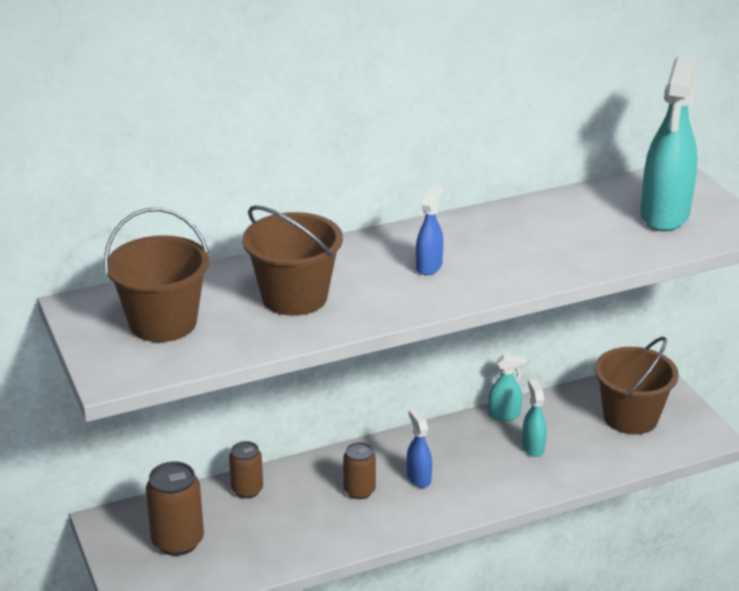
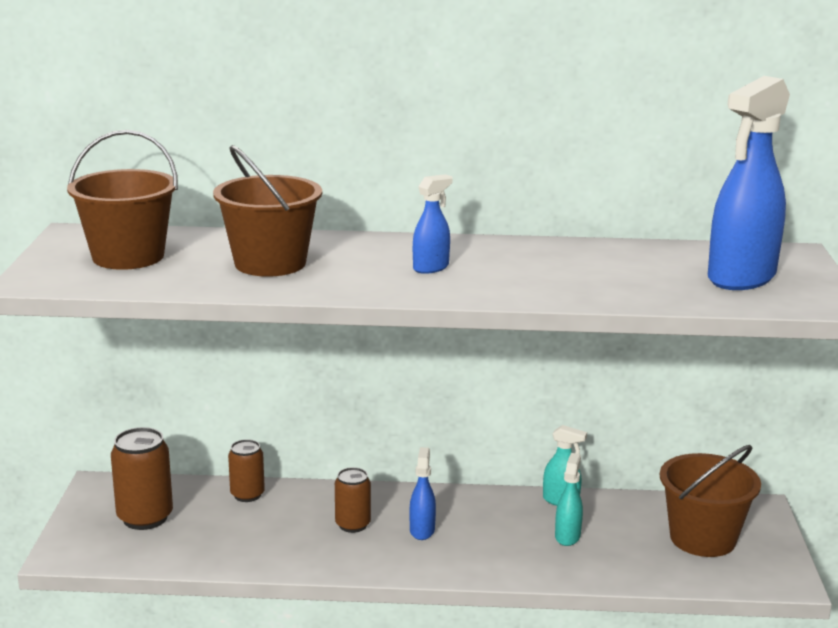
camera: 25 degrees right, 10 degrees down
turquoise spray bottle [640,56,698,231] -> blue spray bottle [708,76,790,290]

